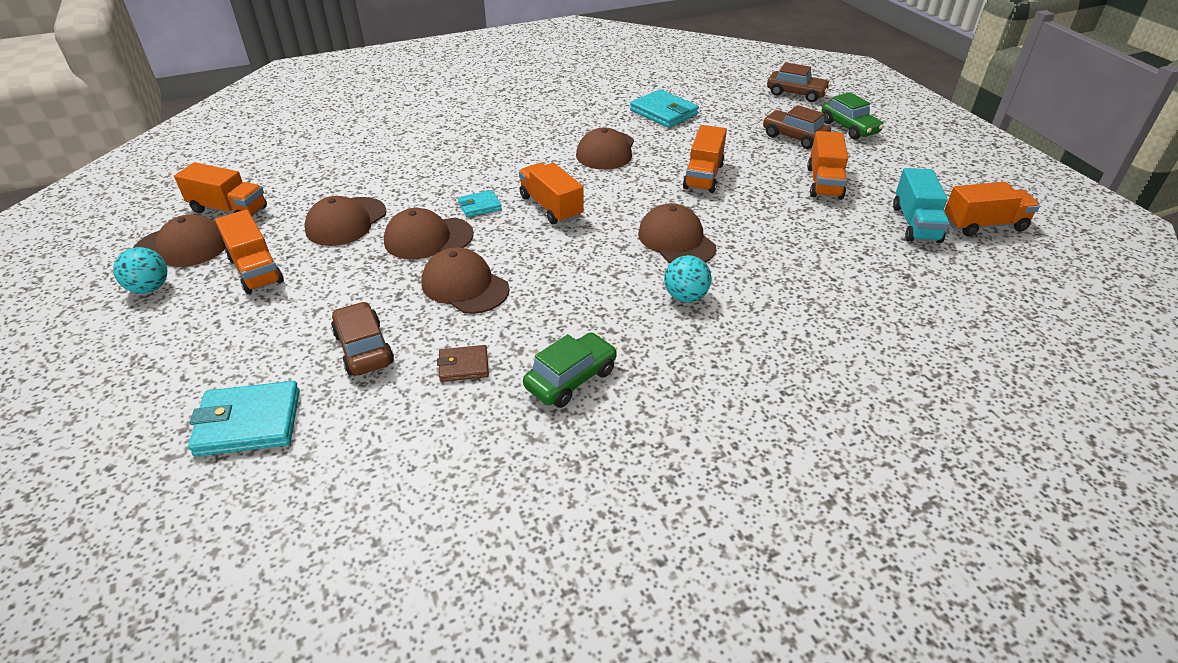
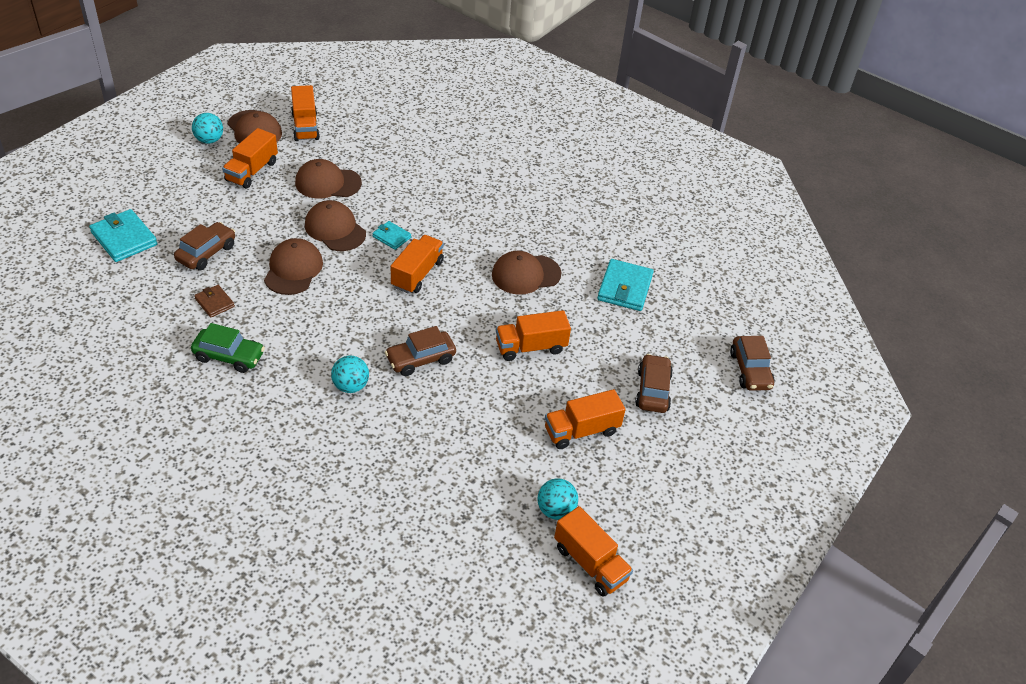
camera: 55 degrees right, 5 degrees up
brown cap [638,203,716,263] -> brown car [385,326,456,376]
green car [822,92,884,139] -> none
turquoise truck [893,168,950,243] -> turquoise ball [538,479,578,520]

